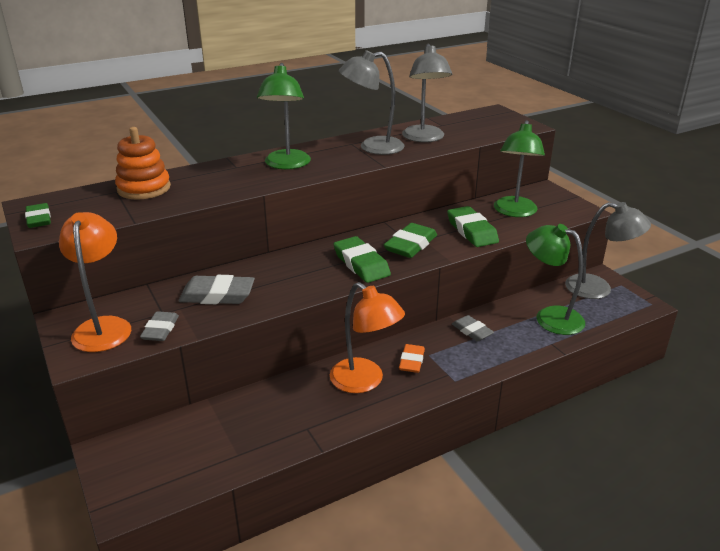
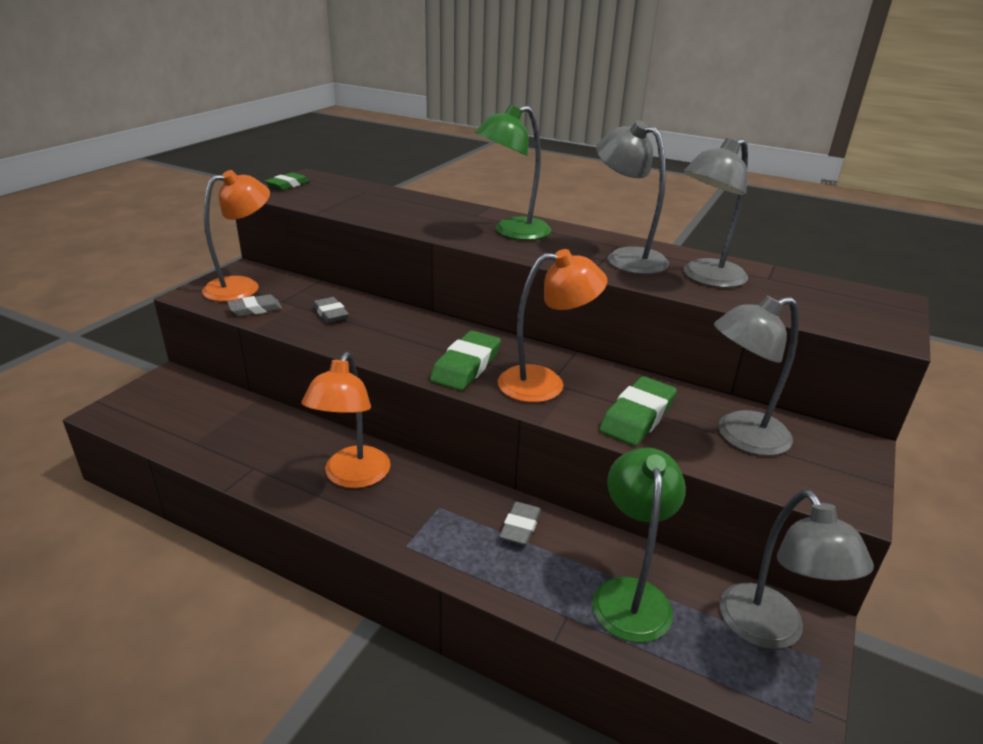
camera: 55 degrees right, 0 degrees up
orange stacking toy [115,127,171,200] -> none
grey eraser [178,275,255,304] -> grey eraser [313,297,349,323], size x0.64
green eraser [384,223,437,258] -> orange lamp [498,249,607,403]
orange eraser [399,344,425,373] -> none
green lamp [494,120,545,217] -> grey lamp [714,296,799,456]

